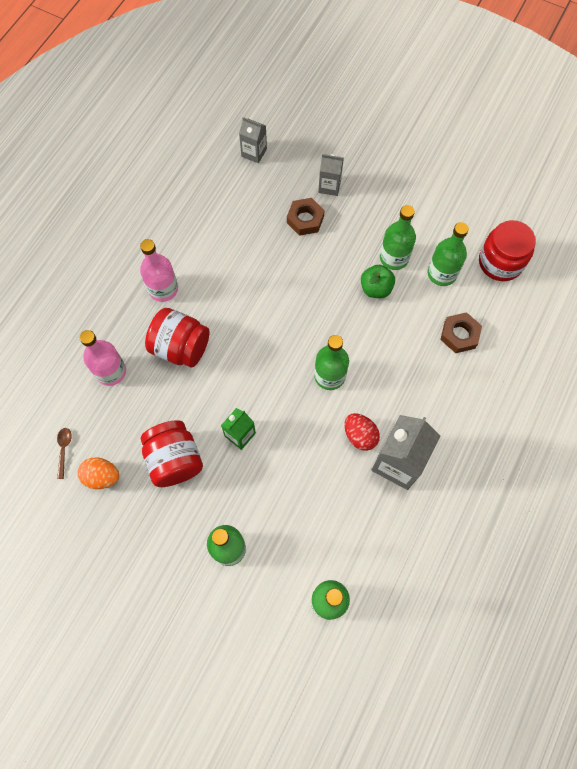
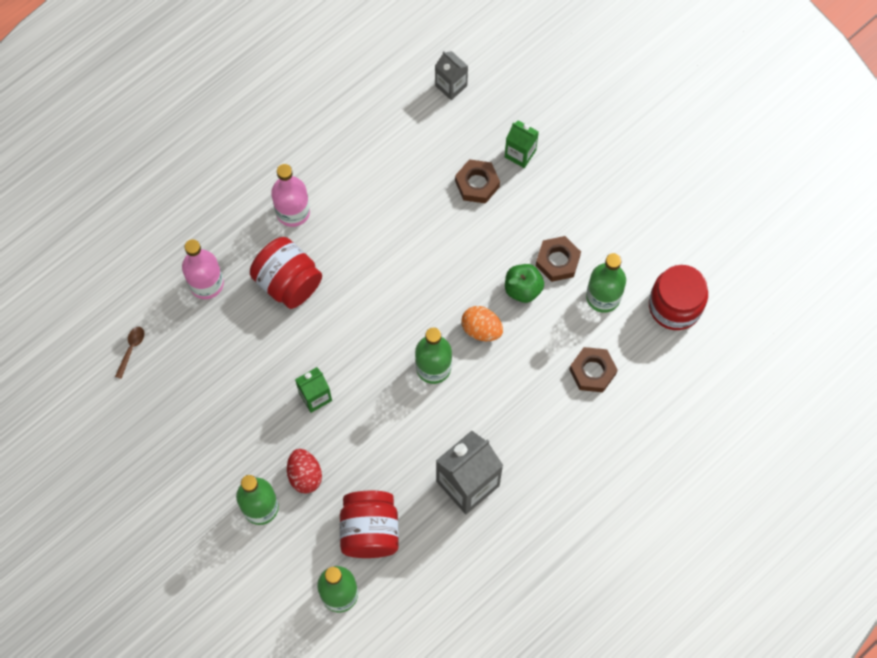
camera: 20 degrees right, 0 degrees up
orange egg [78,458,119,489] -> orange egg moved to [461,306,503,341]
red jar [141,420,203,487] -> red jar moved to [340,490,399,558]
grey carton [318,154,344,196] -> green carton [505,120,539,168]
red egg [344,413,380,451] -> red egg moved to [287,449,322,494]
green bottle [380,205,416,270] -> brown nut [536,236,581,282]

